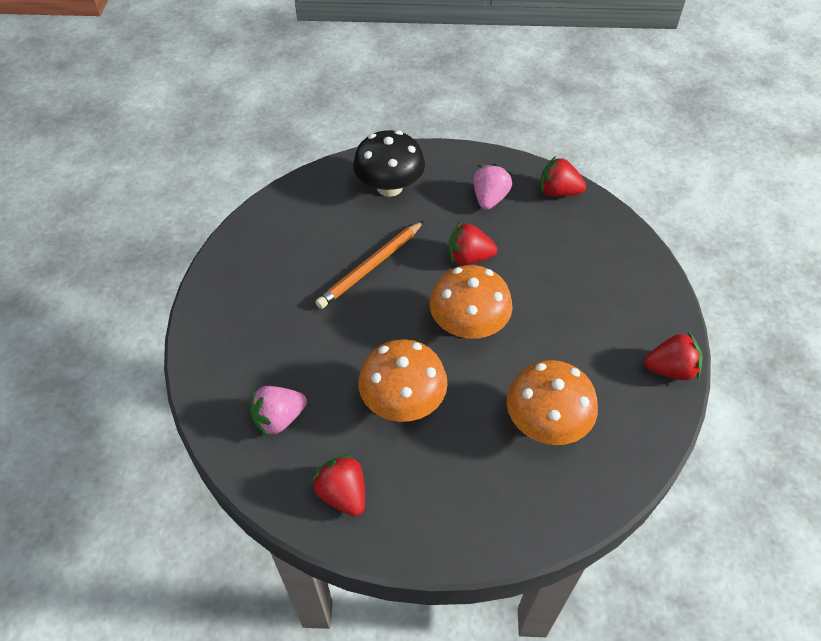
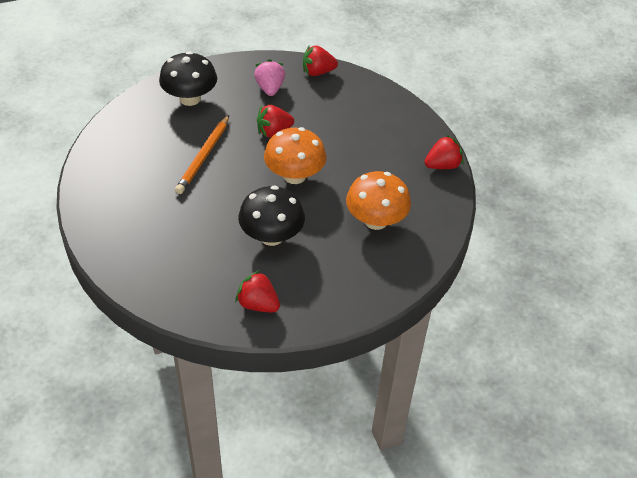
camera: 25 degrees left, 5 degrees down
pink strawberry [250,386,307,438] -> none
orange mushroom [358,339,448,422] -> black mushroom [238,186,305,246]

